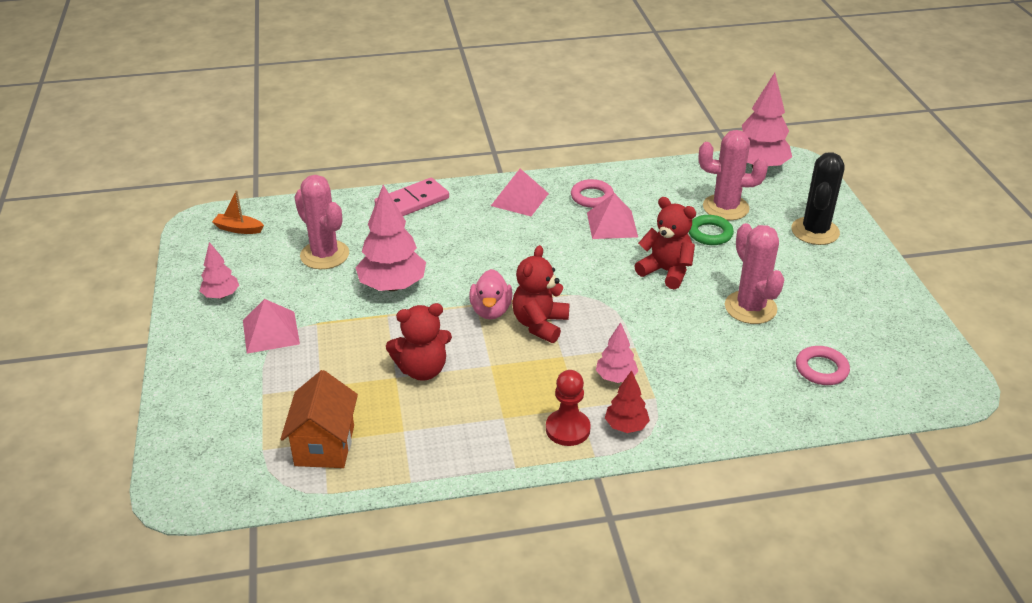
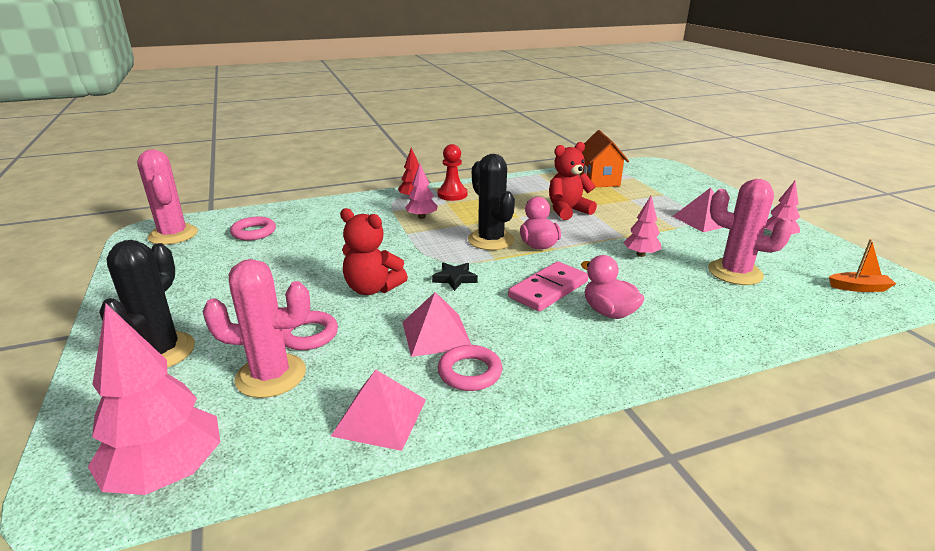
camera: 170 degrees right, 10 degrees down
pink tree [355,185,426,291] -> pink tree [623,196,662,257], size x0.55
pink domino [374,178,449,216] -> pink domino moved to [508,261,588,312]
pink pyramid [491,169,549,216] -> pink pyramid moved to [331,370,426,451]
red teddy bear [512,245,570,343] -> black cactus [468,154,515,250]
green ring [689,215,734,245] -> pink ring [282,311,338,350]
pink cactus [725,223,784,324] -> pink cactus moved to [137,149,198,245]
none -> black star [432,262,478,291]
none -> pink duck [581,255,645,319]

